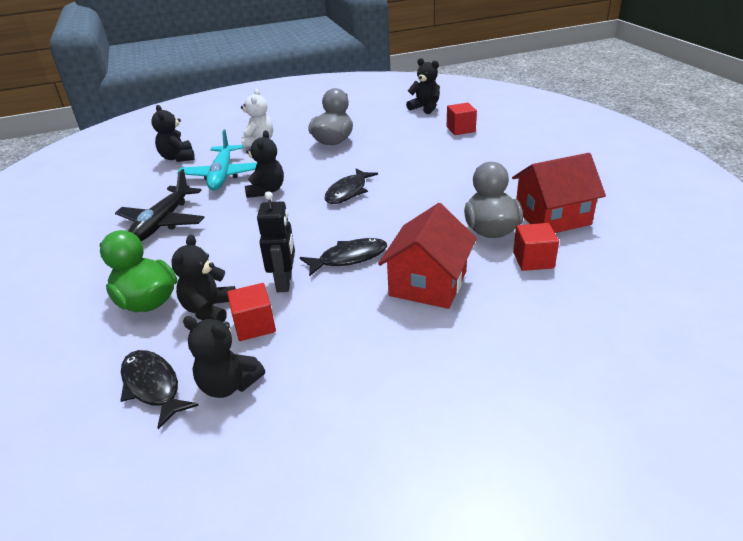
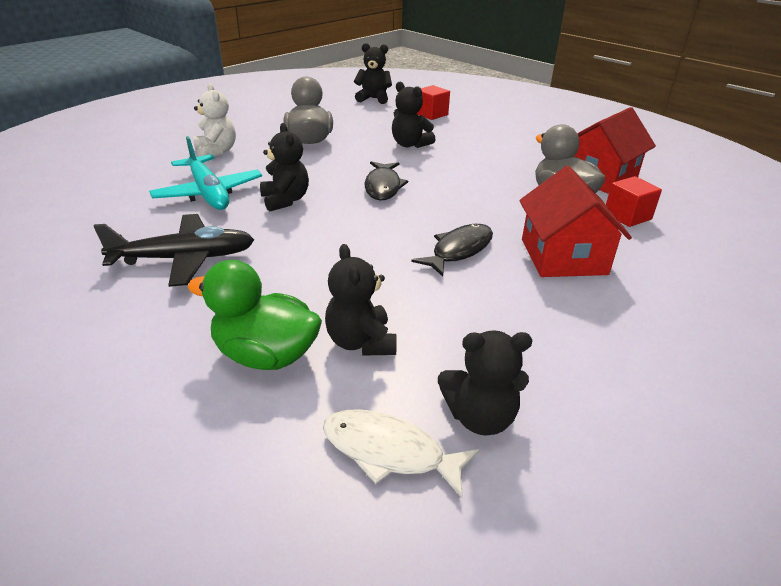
camera: 30 degrees left, 0 degrees up
black plane [115,169,205,241] -> black plane turned 90 degrees counterclockwise [94,214,254,287]
black fish [120,350,199,429] -> white fish [323,409,479,498]
black teddy bear [151,105,195,162] -> black teddy bear moved to [392,82,436,148]
red cube [227,283,276,341] -> none
black robot [257,191,295,292] -> none

